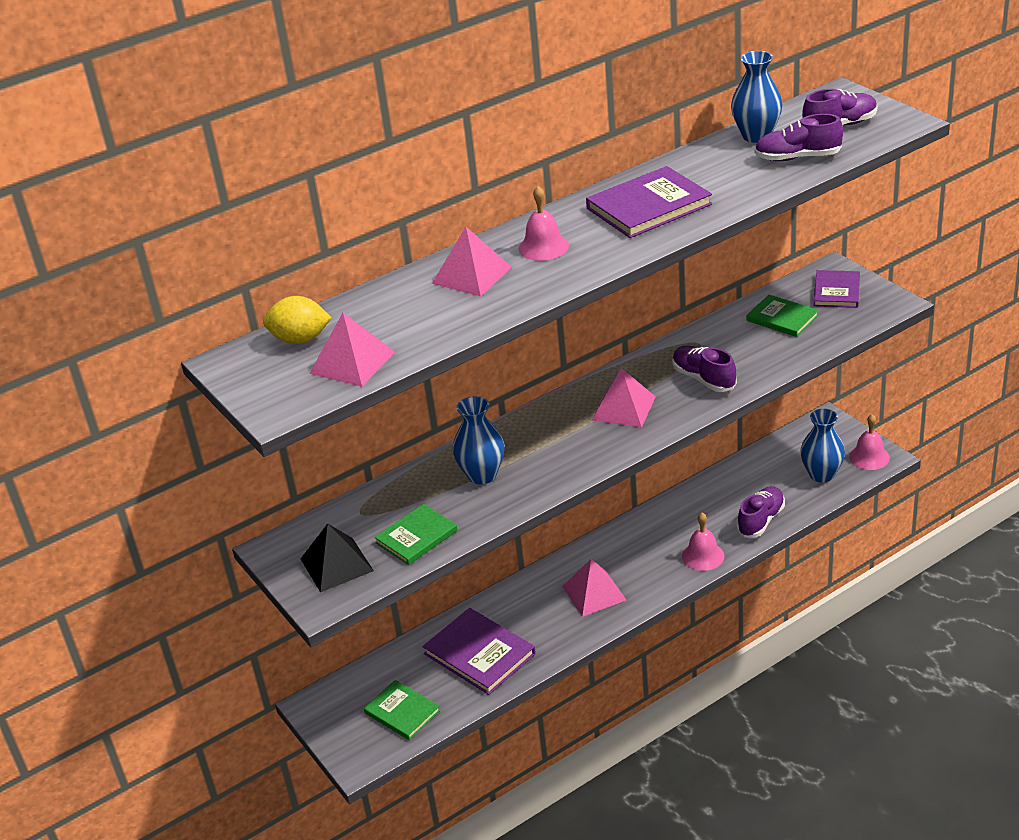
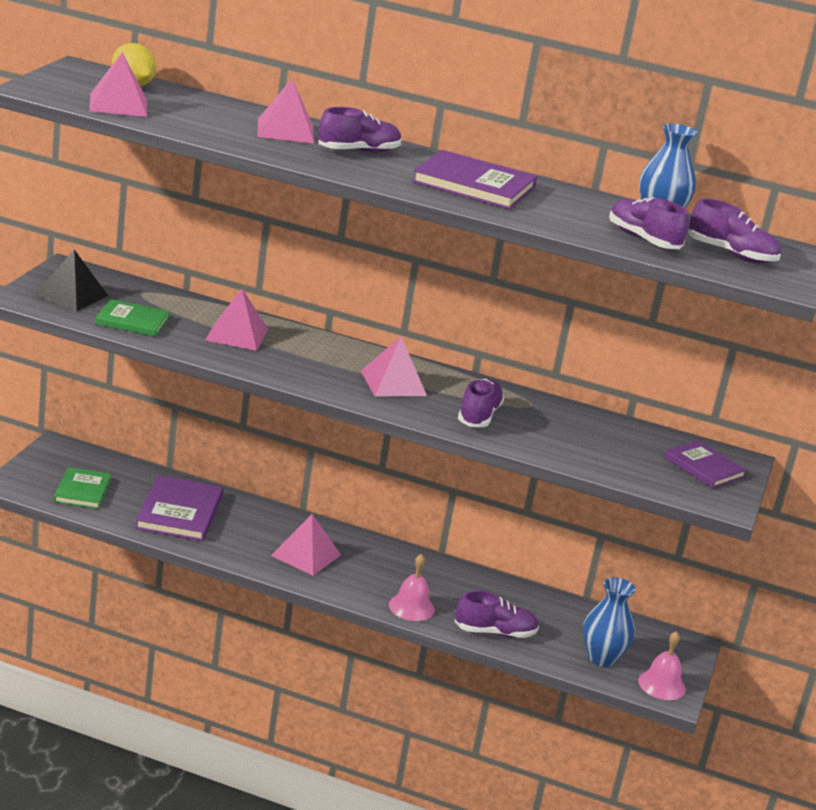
camera: 45 degrees right, 10 degrees down
blue vase [453,396,505,484] -> pink pyramid [205,289,268,351]
pink bell [519,186,569,261] -> purple shoe [318,107,402,153]
green book [747,295,819,337] -> none
purple book [814,270,860,308] -> purple book turned 75 degrees clockwise [664,440,747,488]

